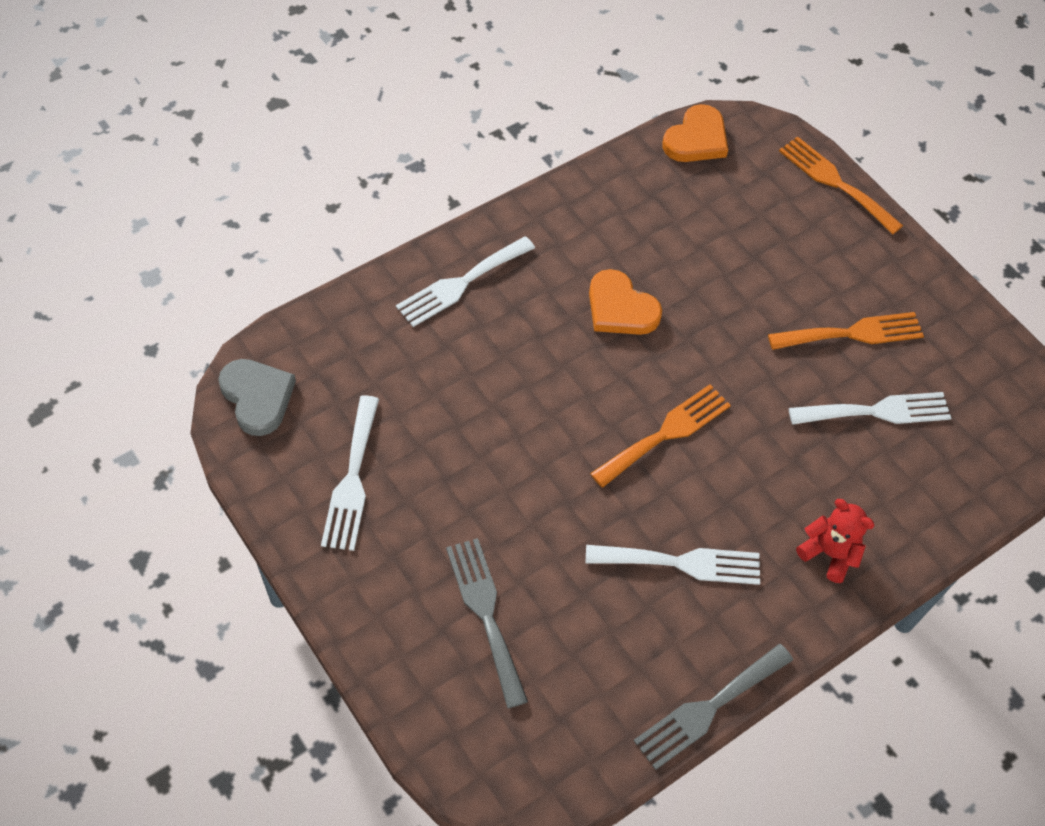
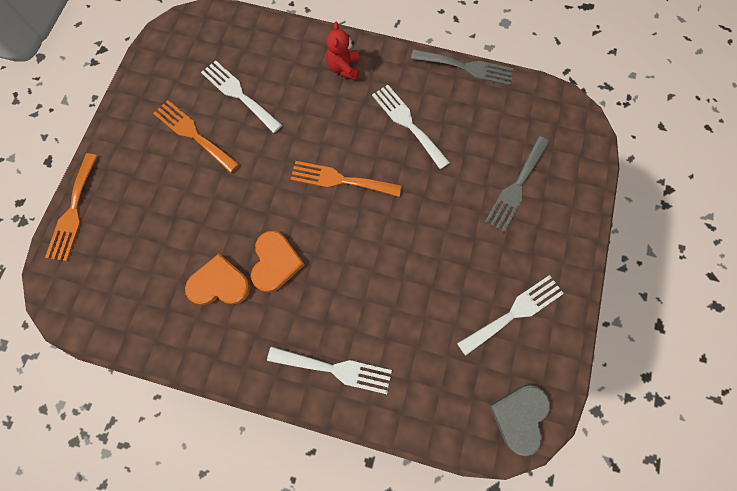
camera: 125 degrees left, 15 degrees up
orange heart [662,104,728,162] -> orange heart moved to [185,254,251,305]

